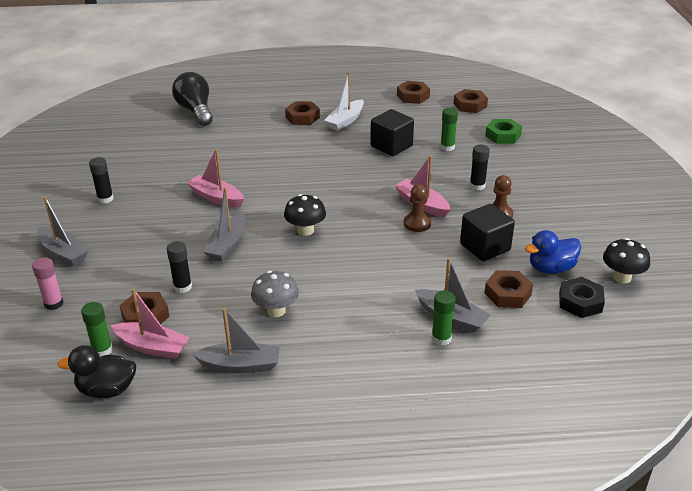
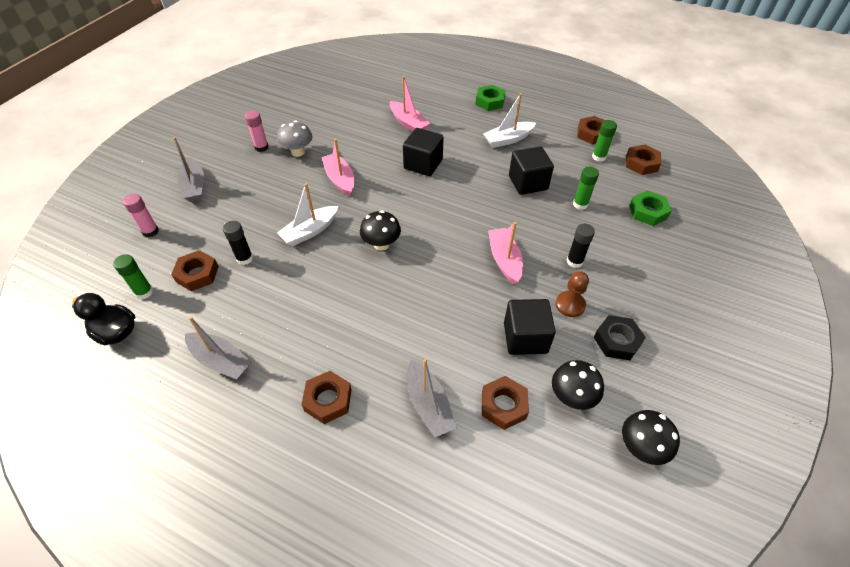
camera: 30 degrees right, 15 degrees up
black glue stick [89,157,114,203] -> pink glue stick [245,111,269,152]
pink boat [111,288,190,359] -> pink boat moved to [390,76,430,132]
black light bulb [172,72,213,126] -> none
grey boat [203,187,246,261] -> white boat [277,183,338,246]
grey mushroom [251,271,299,317] -> grey mushroom moved to [277,121,313,157]
brown nut [285,101,320,125] -> brown nut moved to [301,371,352,424]
brown pawn [404,184,431,232] -> none
green glue stick [432,291,456,346] -> green glue stick moved to [592,120,617,162]
blue duck [525,230,581,274] -> black mushroom [552,360,604,410]
black nut [559,277,605,318] -> black nut moved to [594,315,646,360]
none -> black cube [403,128,444,176]
none -> green nut [475,85,506,111]

